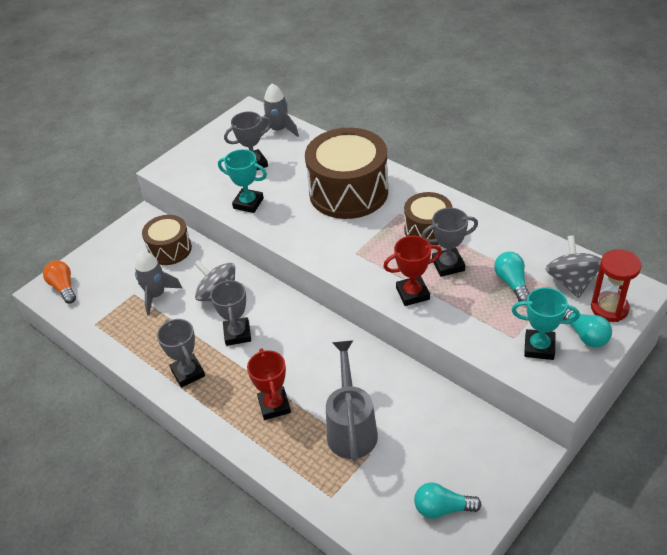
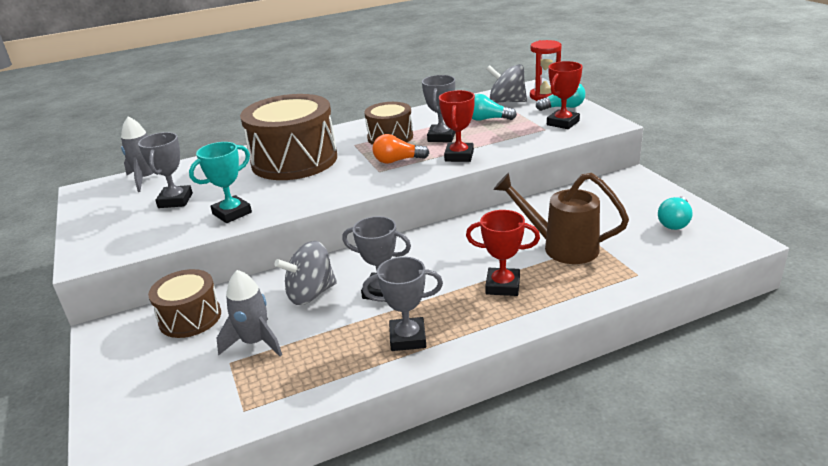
camera: 65 degrees left, 15 degrees down
orange light bulb [43,260,76,304] -> orange light bulb moved to [373,134,429,164]
grey watering can [326,340,378,462] -> brown watering can [493,173,629,264]
turquoise trophy [512,287,580,360] -> red trophy [547,61,583,129]

